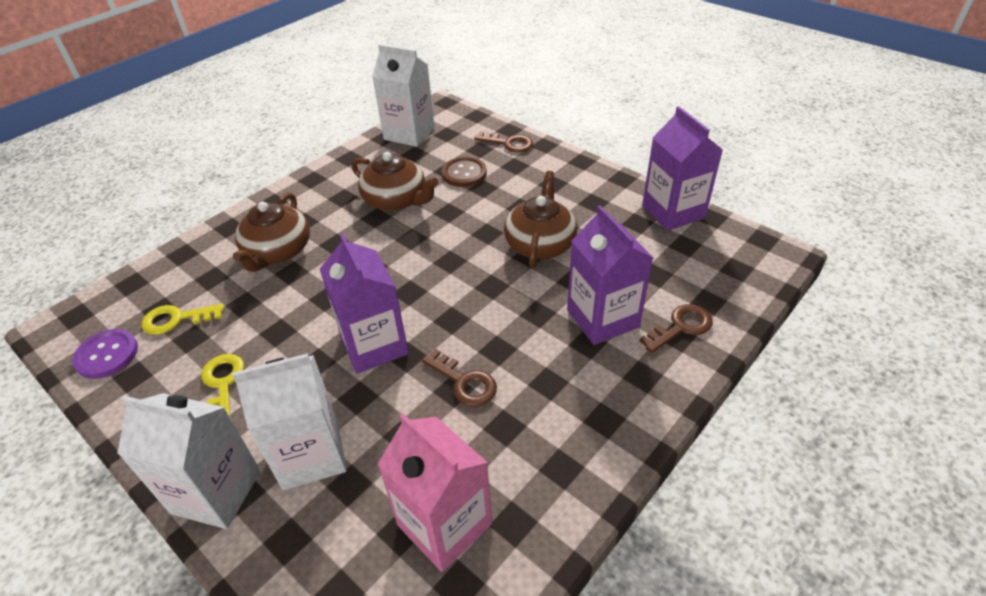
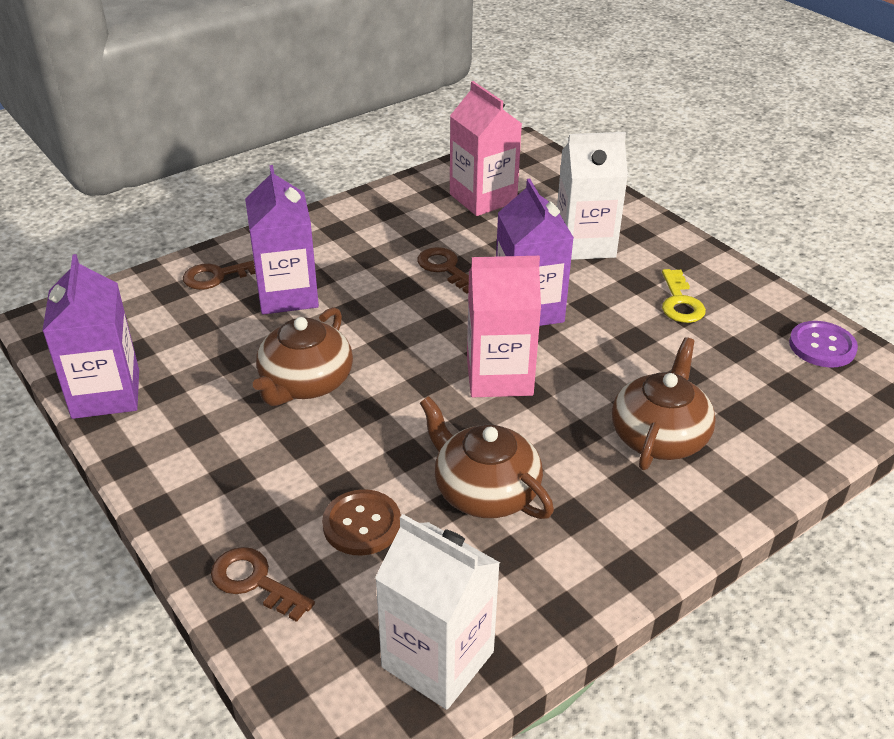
camera: 170 degrees left, 5 degrees down
white carton [117,393,261,529] -> none
yellow key [141,304,224,335] -> none
none -> pink carton [467,256,541,397]

